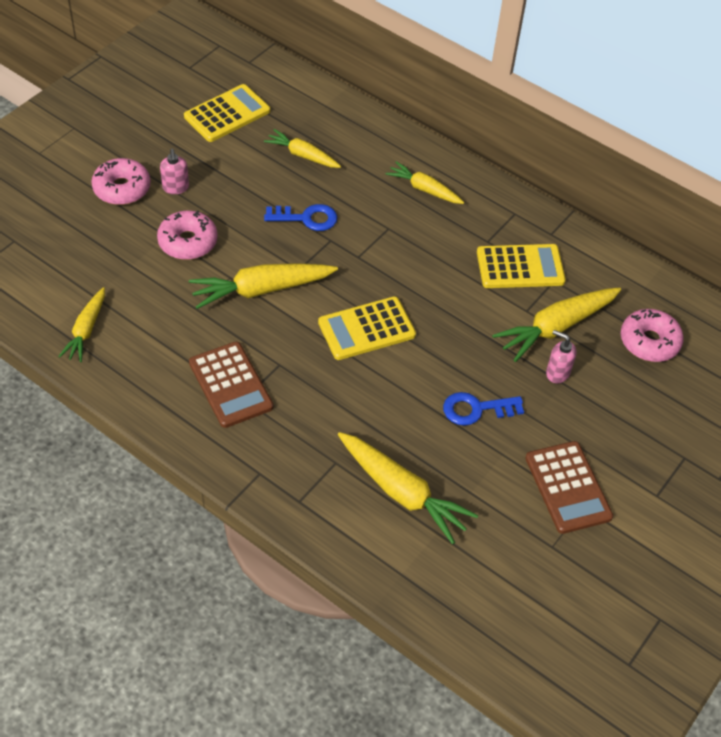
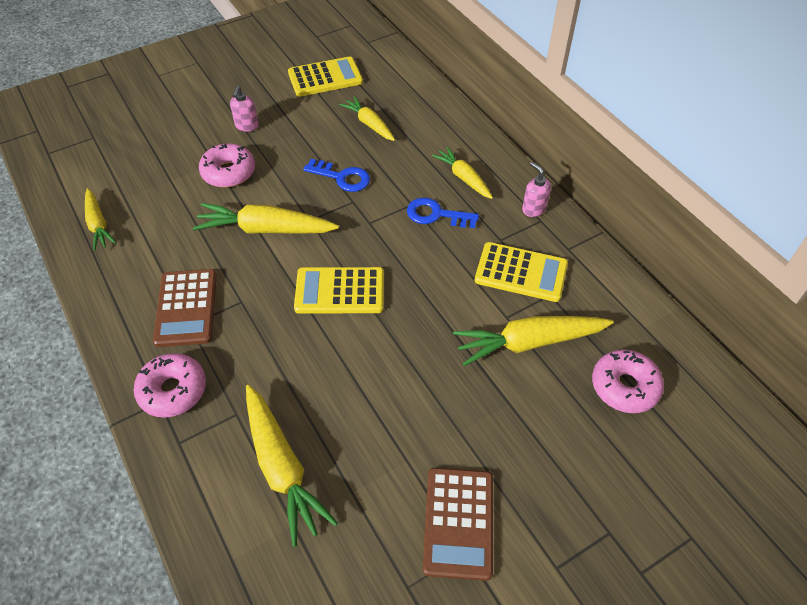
camera: 25 degrees right, 0 degrees up
yellow carrot [58,287,105,362] -> yellow carrot turned 60 degrees counterclockwise [85,188,116,251]
pink donut [91,158,150,205] -> pink donut moved to [134,353,206,418]
blue key [443,392,524,426] -> blue key moved to [407,198,479,228]
pink soap dispenser [546,330,576,383] -> pink soap dispenser moved to [522,162,551,217]

